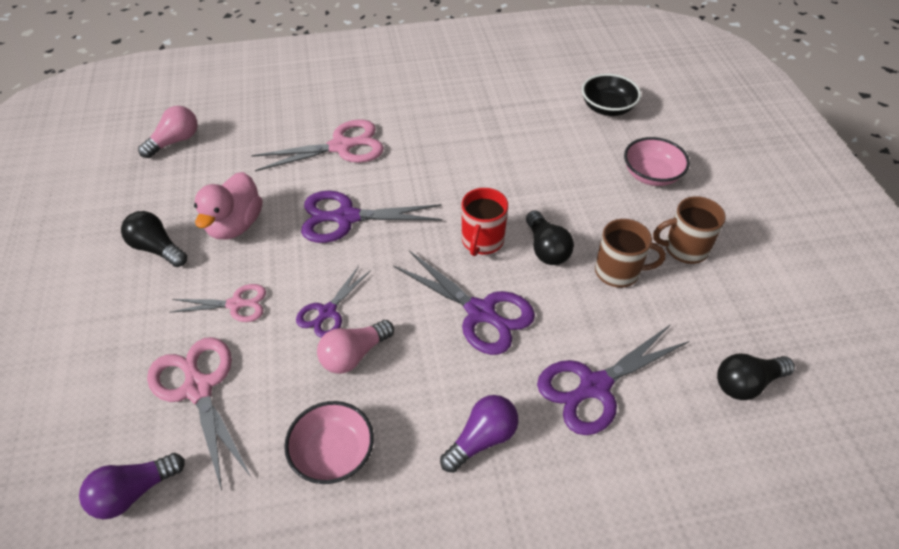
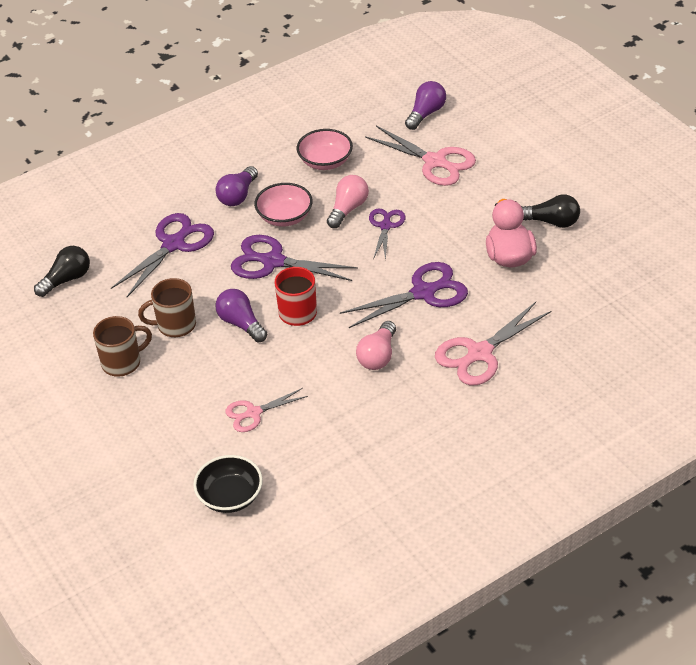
camera: 160 degrees right, 5 degrees down
pink light bulb [138,106,198,158] -> pink light bulb moved to [356,321,396,370]
pink scissors [170,284,266,322] -> pink scissors moved to [225,388,308,432]
black light bulb [526,210,574,265] -> purple light bulb [215,289,267,343]
pink bowl [624,137,690,186] -> pink bowl moved to [254,183,313,227]

